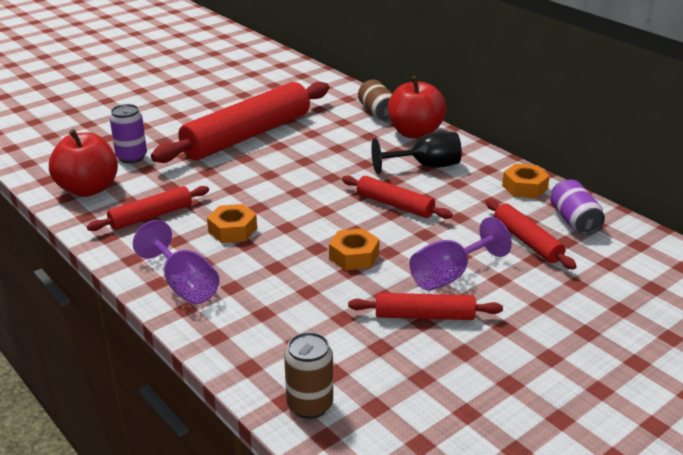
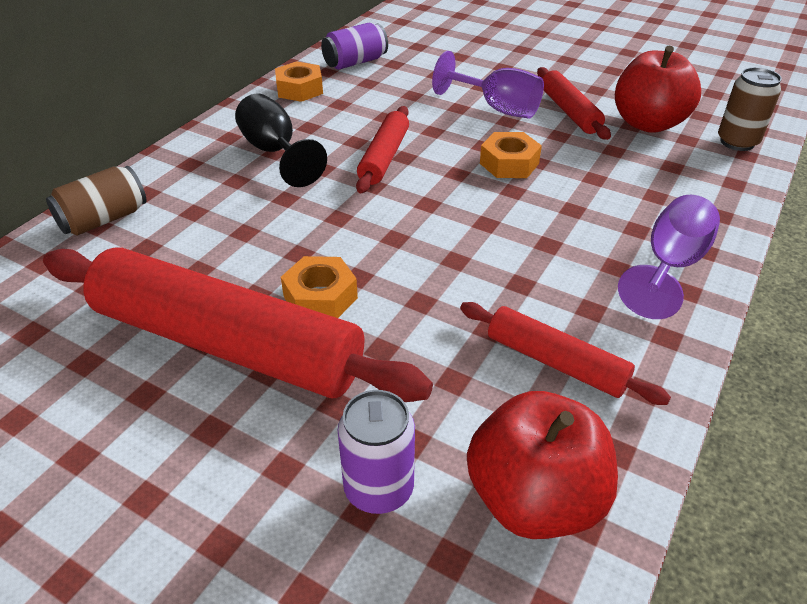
camera: 110 degrees left, 10 degrees up
orange nut [207,204,257,243] -> orange nut moved to [281,256,358,318]
red apple [388,76,447,139] -> red apple moved to [615,46,701,133]
red rolling pin [486,199,577,270] -> none

